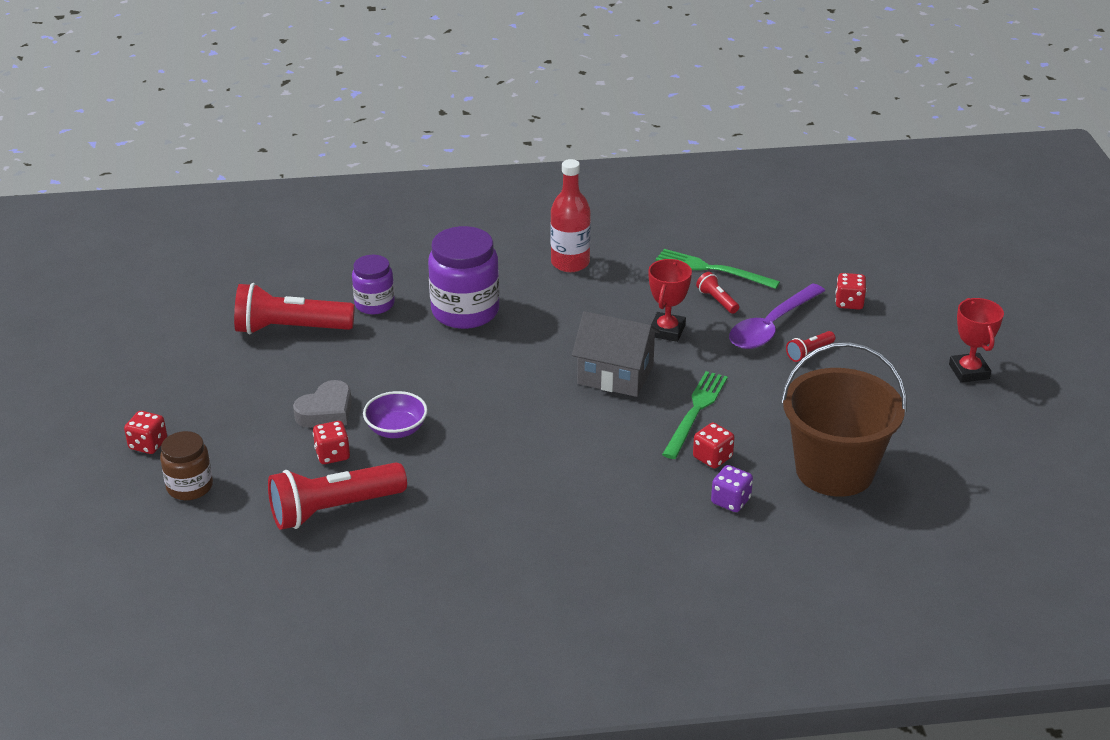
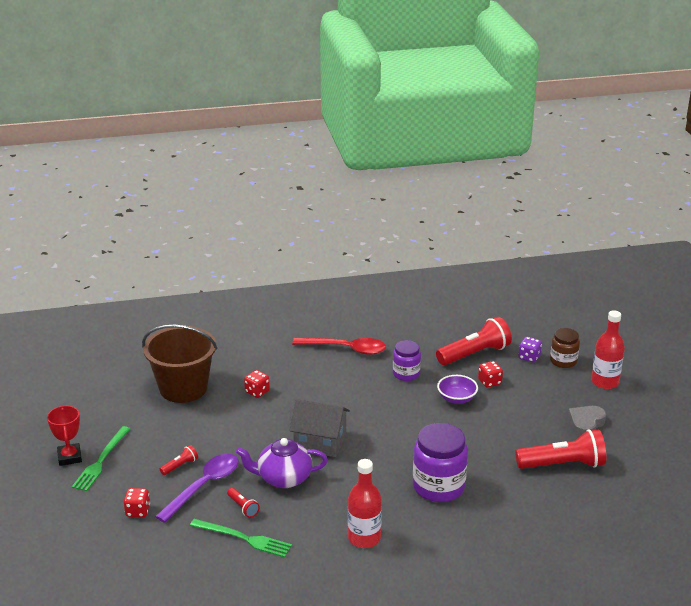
camera: 175 degrees right, 5 degrees down
red dice [124,411,167,454] -> red bottle [591,310,625,389]
grey heart [293,380,352,428] -> grey heart moved to [568,406,606,437]
purple jar [352,255,395,314] -> purple jar moved to [393,340,421,381]
red trophy [648,259,692,342] -> purple teapot [236,438,328,488]
green fork [662,371,728,459] -> green fork moved to [72,426,130,491]
purple dice [711,465,753,512] -> purple dice moved to [518,337,542,363]
none -> red spoon [292,337,386,355]

